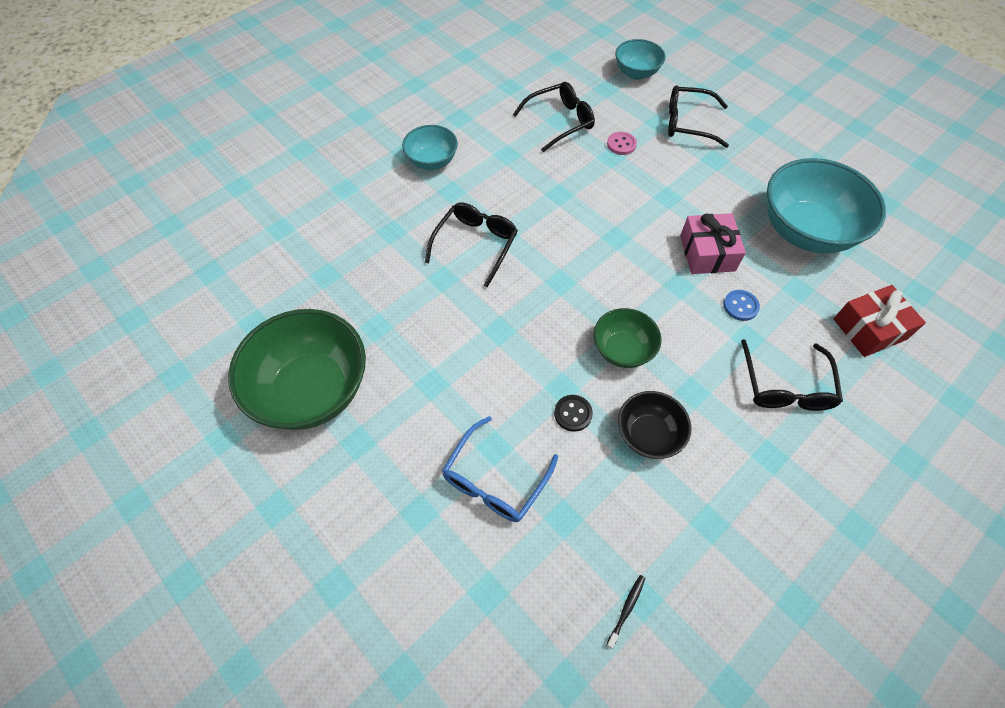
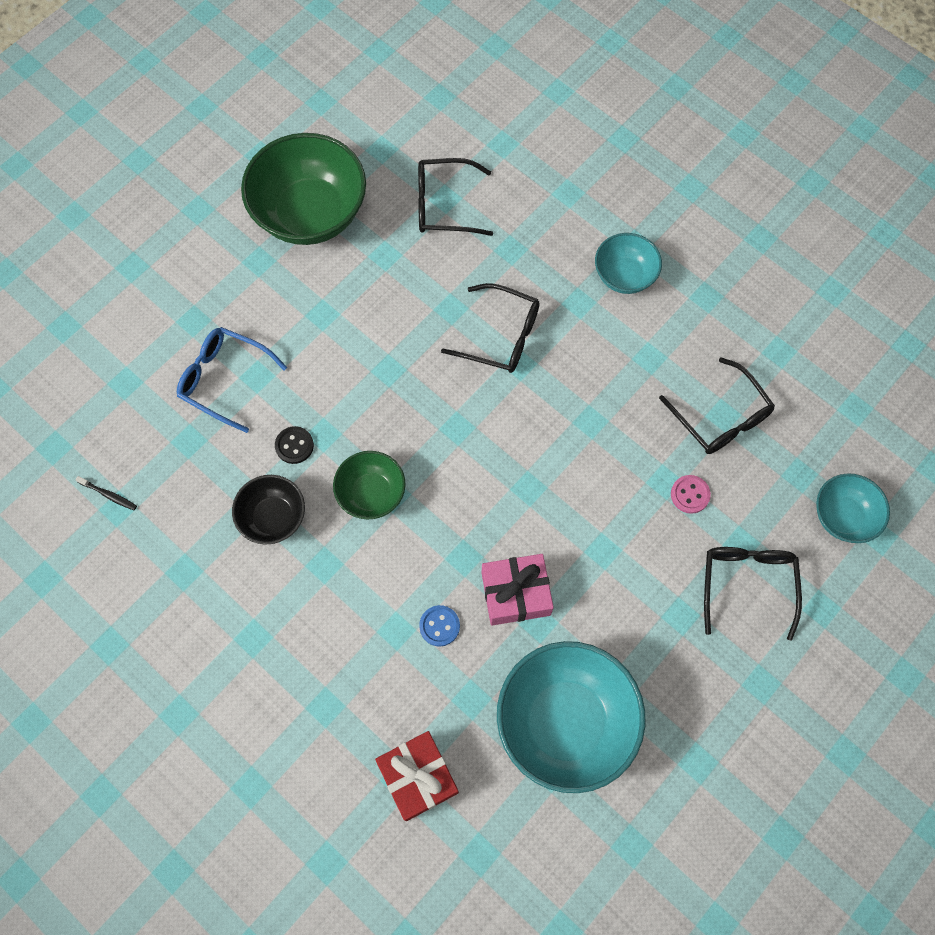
camera: 85 degrees right, 10 degrees up
black glasses [741,339,843,411] -> black glasses moved to [418,158,493,236]

